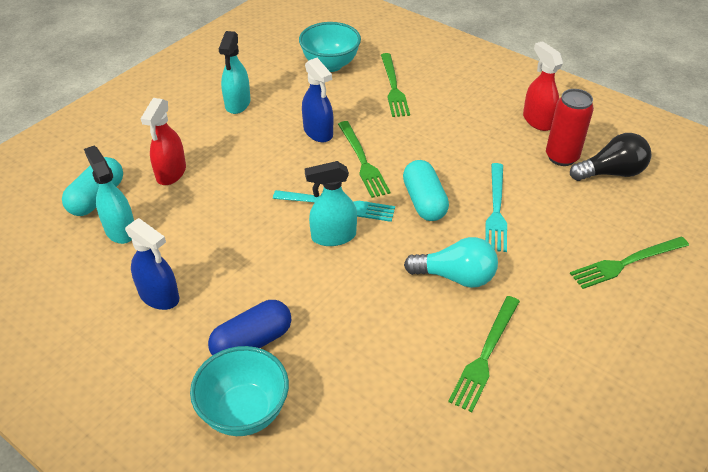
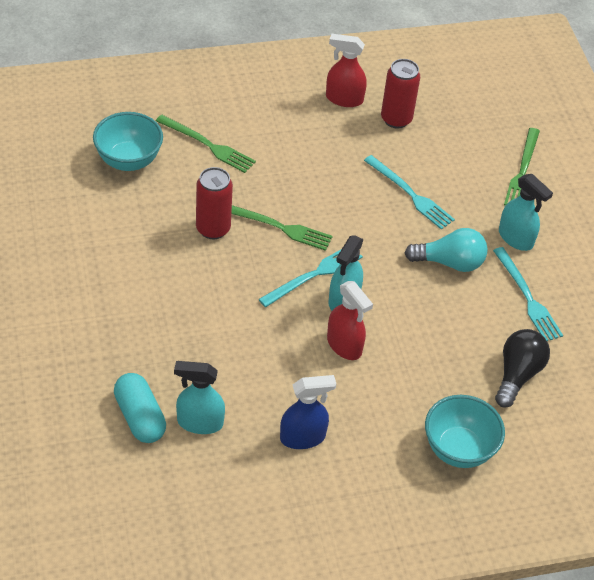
camera: 55 degrees left, 5 degrees up
red spray bottle [141,98,186,185] -> red spray bottle moved to [327,281,373,360]
blue capsule [208,300,291,355] -> none
turquoise spray bottle [219,31,250,114] -> turquoise spray bottle moved to [499,174,553,251]
blue spray bottle [302,58,333,142] -> red can [196,167,233,239]
turquoise capsule [403,160,449,221] -> none
turquoise light bulb [404,237,498,288] -> turquoise light bulb turned 45 degrees clockwise [404,228,488,272]
green fork [448,296,520,412] -> turquoise fork [493,247,563,341]
black light bulb [570,133,651,181] -> black light bulb moved to [495,329,550,408]

